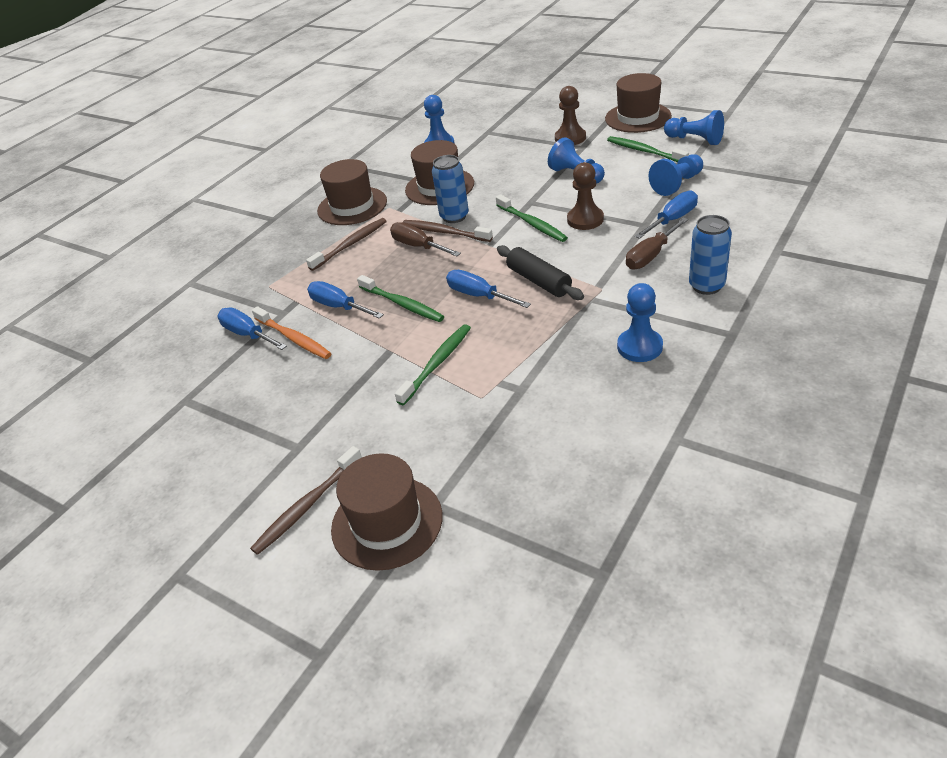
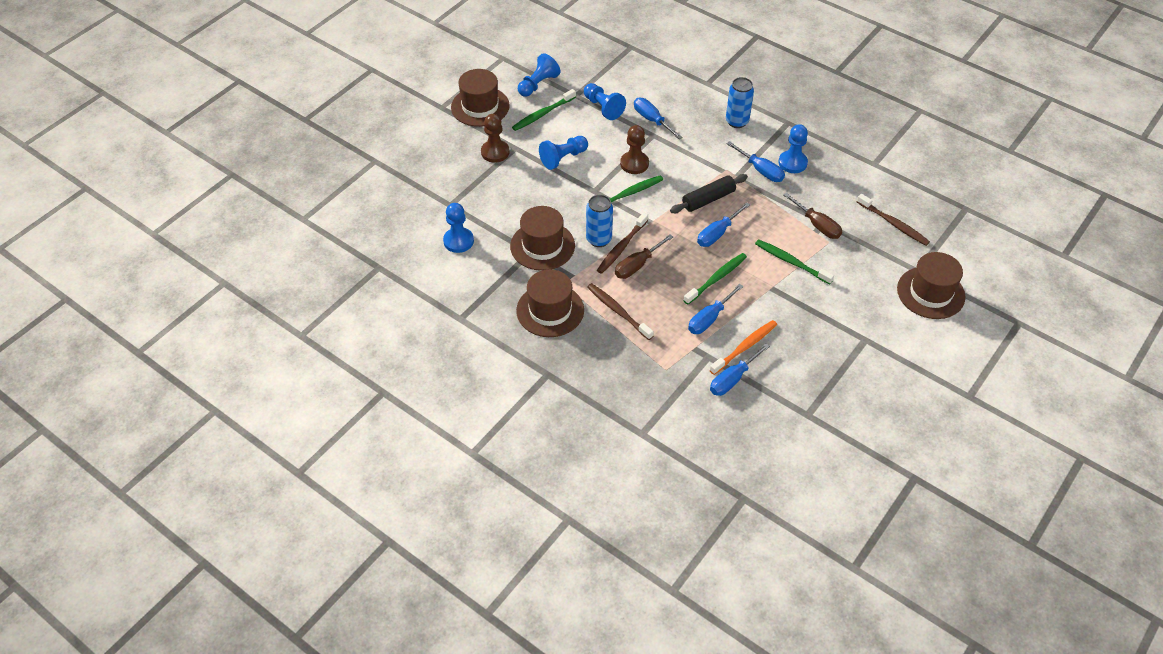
camera: 90 degrees left, 10 degrees up
brown toothbrush [250,446,362,555] -> brown toothbrush moved to [857,194,930,246]
brown screwdriver [626,218,688,270] -> brown screwdriver moved to [784,193,842,239]
none -> blue screwdriver [727,141,785,182]

